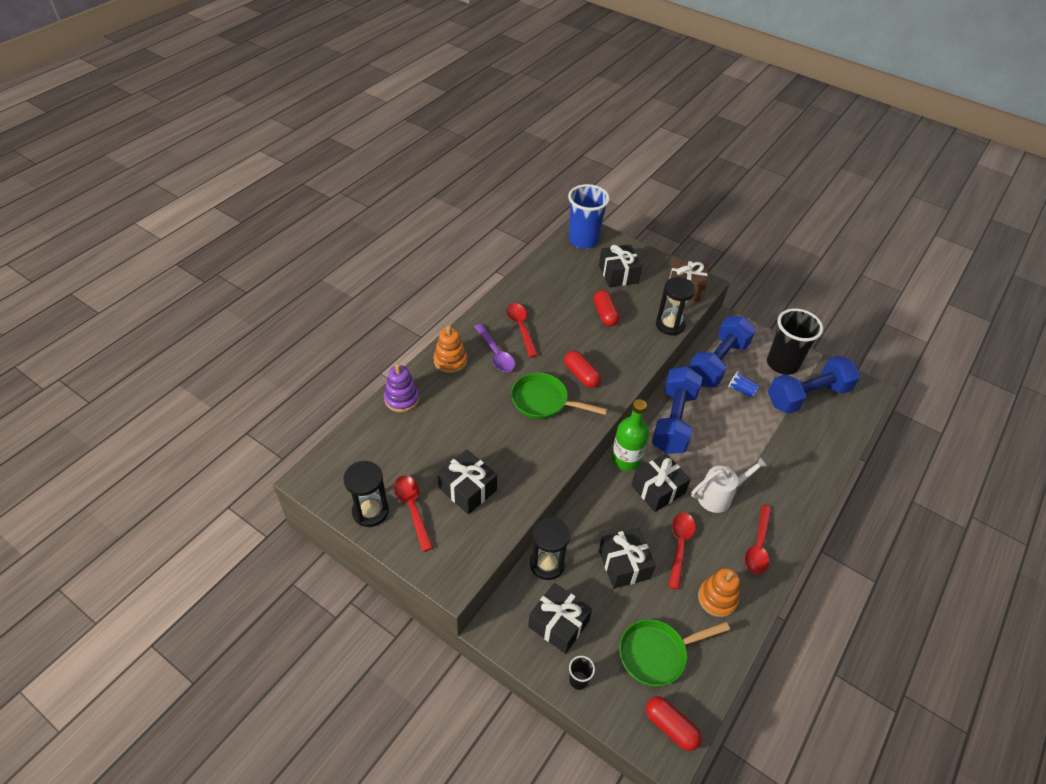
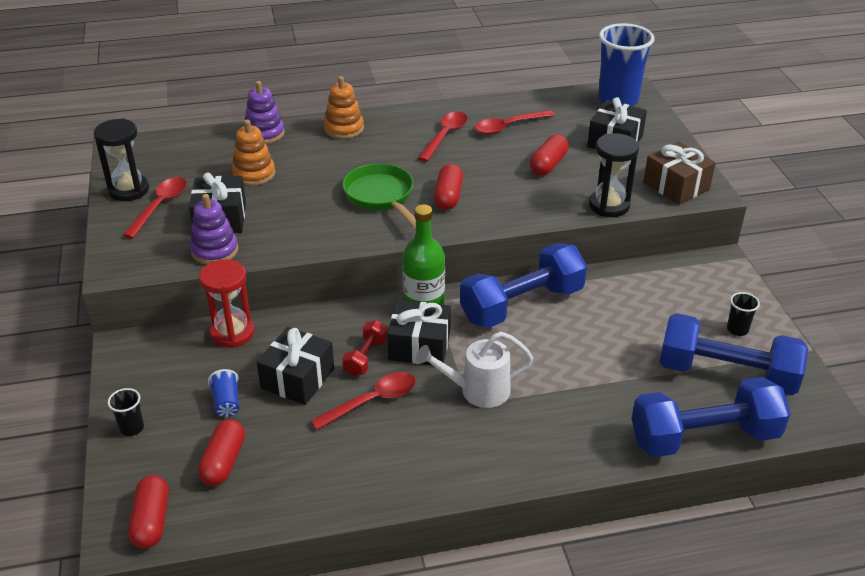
camera: 45 degrees right, 10 degrees down
purple spoon [474,323,515,372] -> none
black gift [528,583,592,654] -> none
black hourglass [530,517,570,580] -> red hourglass [199,259,255,348]
green pan [619,619,730,687] -> red capsule [198,419,245,486]
blue dumbbell [689,316,756,387] -> blue dumbbell moved to [631,377,790,457]
white watering can [691,456,769,513] -> white watering can turned 150 degrees clockwise [416,332,533,408]
orange stacking toy [698,568,740,617] -> orange stacking toy moved to [232,120,275,186]
blue cup [728,371,759,397] -> blue cup moved to [208,369,239,417]
red spoon [745,505,772,574] -> red spoon moved to [475,110,555,135]
black cup [767,308,823,375] -> black cup [727,292,760,336], size x0.43
none -> purple stacking toy [190,194,238,265]
none -> red dumbbell [342,320,388,376]

